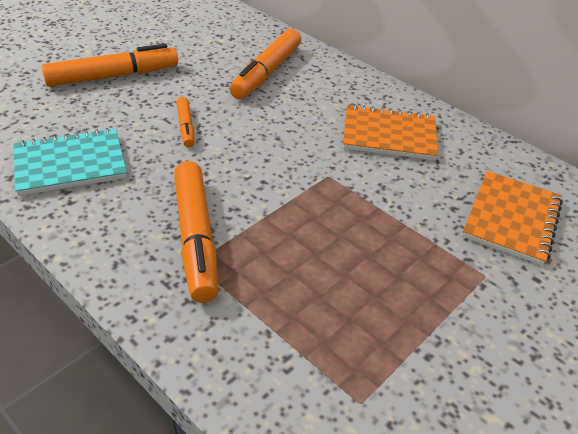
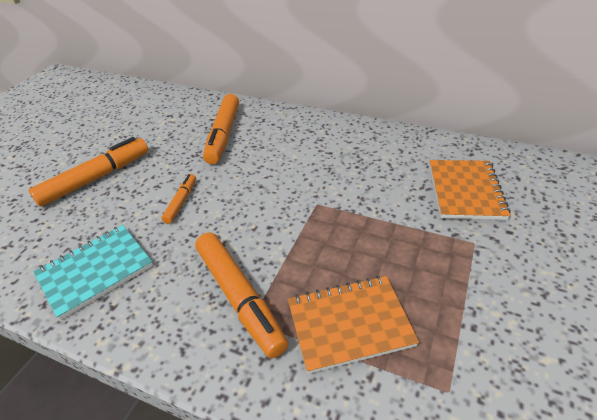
camera: 15 degrees left, 0 degrees up
orange marker [177,97,194,147] -> orange marker turned 135 degrees counterclockwise [161,174,196,224]
orange notebook [343,104,438,161] -> orange notebook moved to [288,276,419,374]

